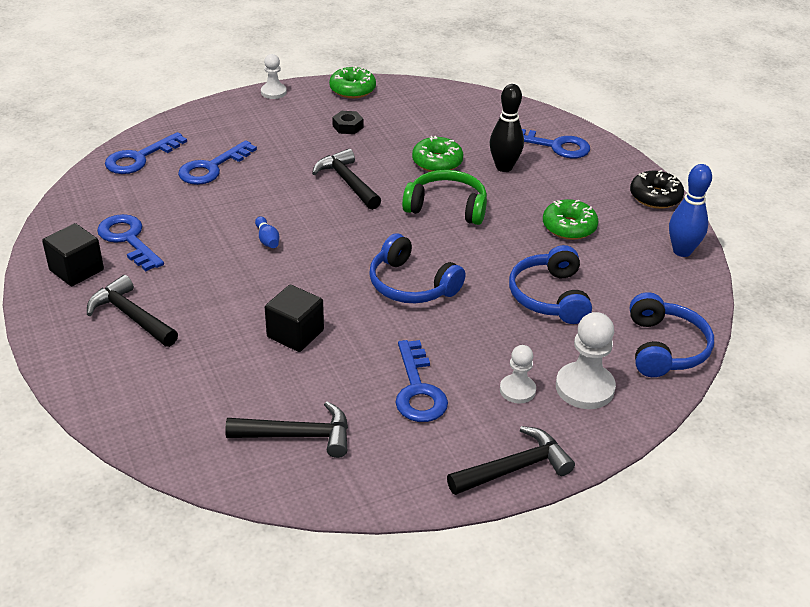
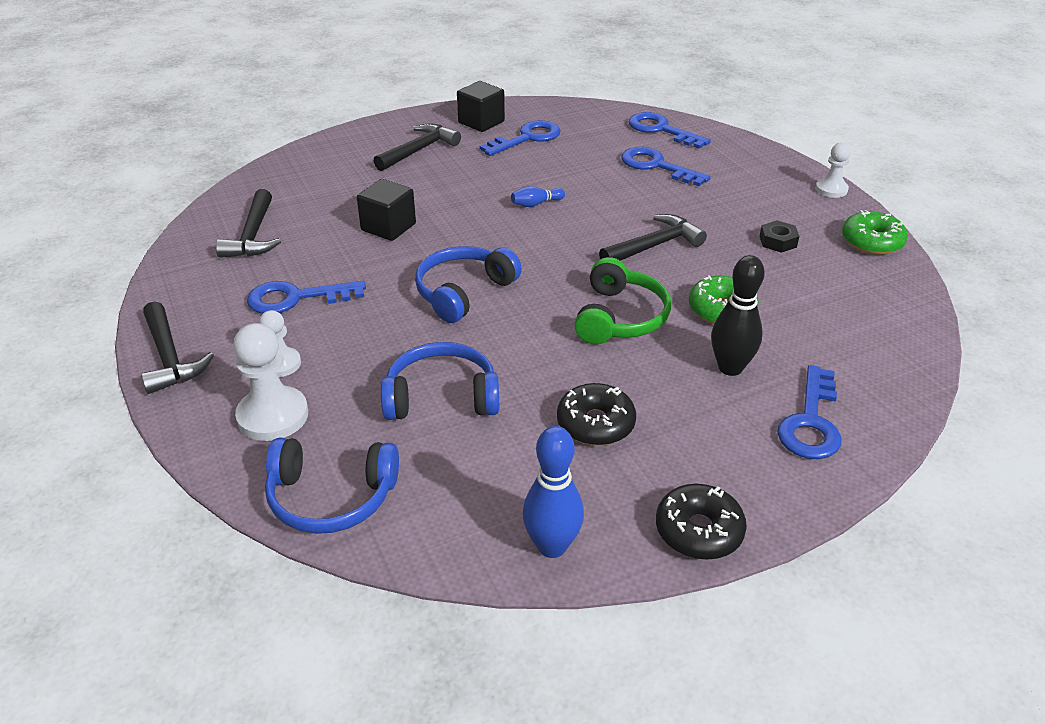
camera: 90 degrees right, 0 degrees up
green donut [543,199,598,240] -> black donut [557,383,636,446]

